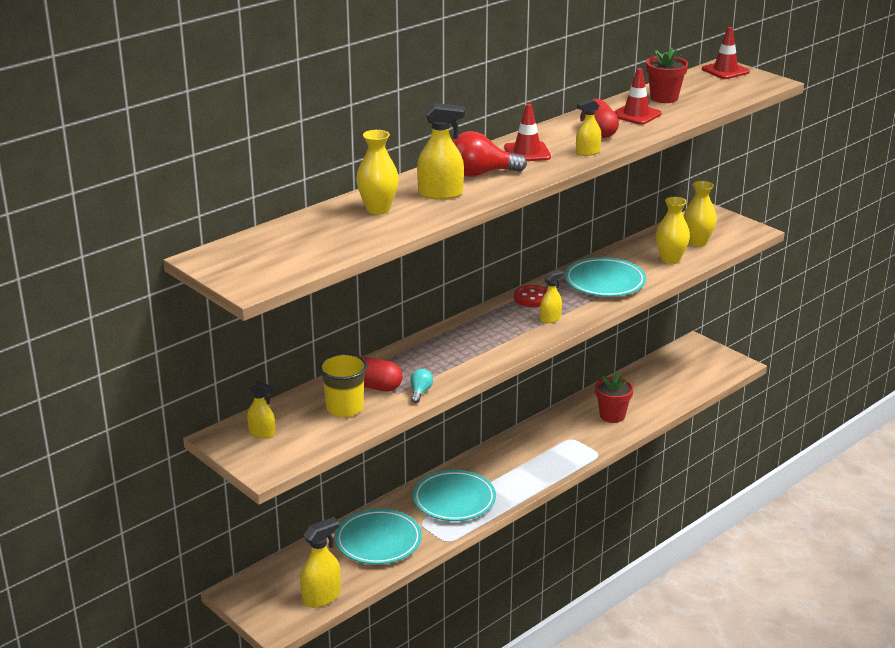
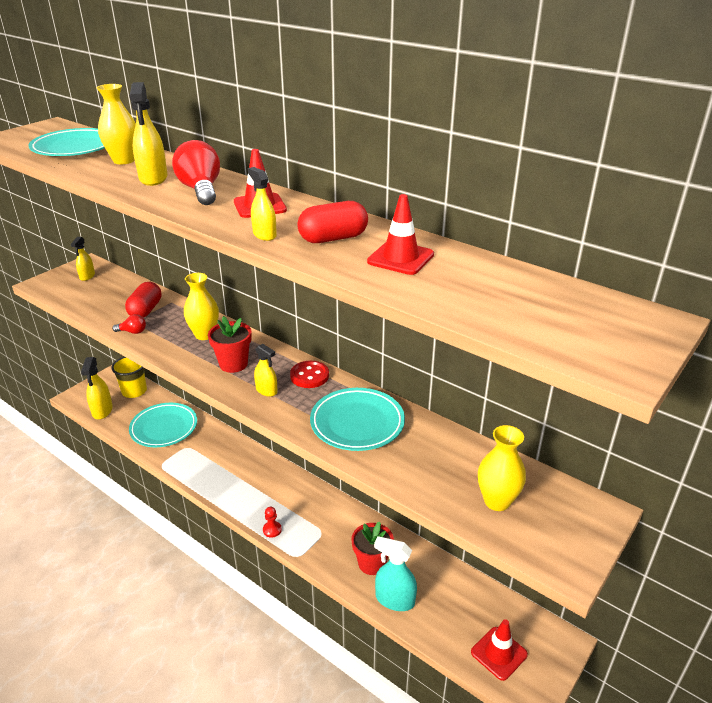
camera: 80 degrees right, 5 degrees up
yellow spray bottle [300,517,341,608] -> yellow spray bottle turned 45 degrees clockwise [81,357,113,420]
yellow cup [319,353,368,417] -> yellow cup moved to [111,357,147,398]
turquoise light bulb [410,369,433,403] -> red light bulb [112,314,146,334]
turquoise plate [413,470,496,521] -> turquoise plate moved to [29,128,105,156]
red flower pot [646,48,688,103] -> red flower pot moved to [208,316,252,373]
yellow vase [656,197,690,264] -> yellow vase moved to [184,273,219,340]
red traffic cone [702,27,750,79] -> red traffic cone moved to [471,619,528,681]
none -> red pawn [263,507,282,538]
none -> turquoise spray bottle [374,536,417,611]

